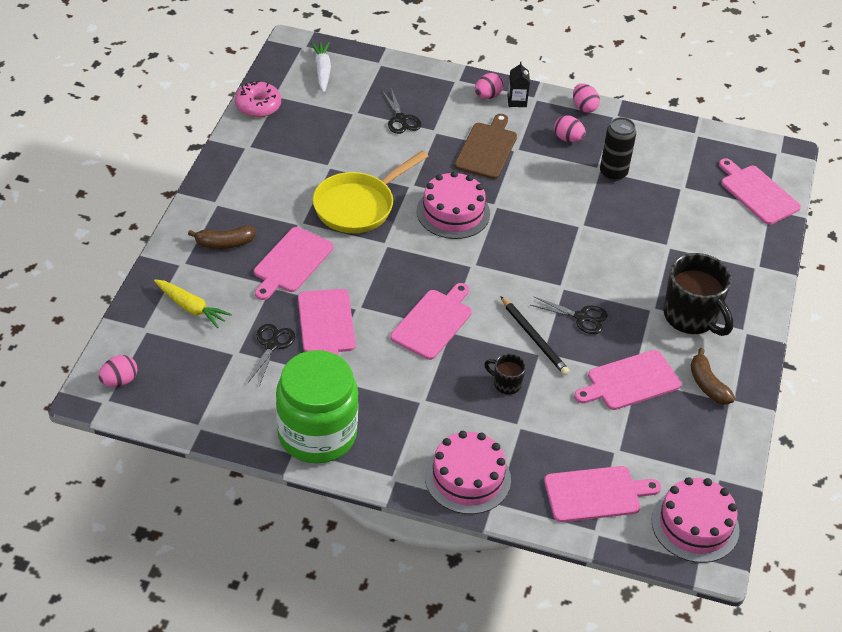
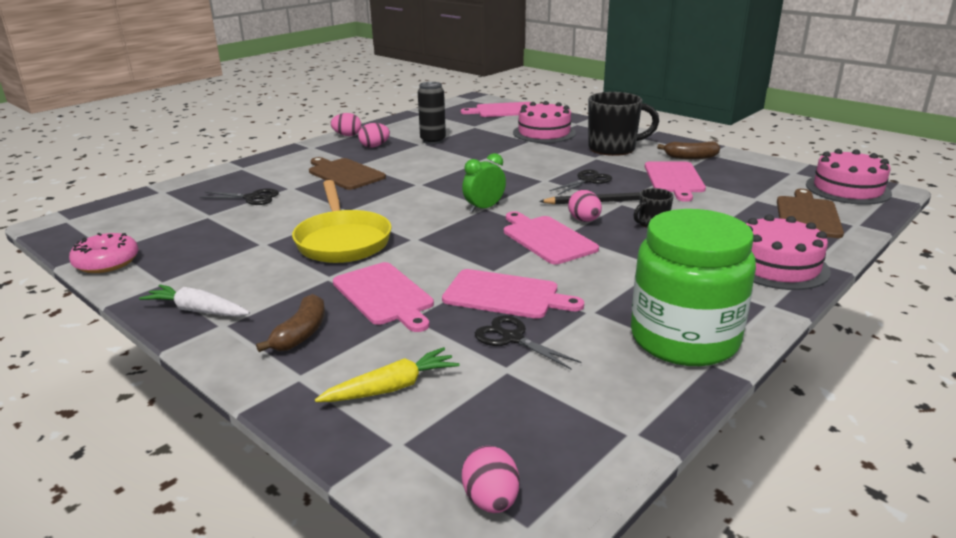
camera: 60 degrees left, 20 degrees down
white carrot [311,42,331,93] -> white carrot moved to [139,285,250,317]
pink cake [416,171,490,239] -> pink cake moved to [513,101,576,143]
pink egg [475,73,504,99] -> pink egg moved to [568,190,602,222]
black carton [507,62,530,107] -> none
pink cutting board [544,466,661,522] -> brown cutting board [777,189,844,238]
none -> green clock [462,153,506,212]

